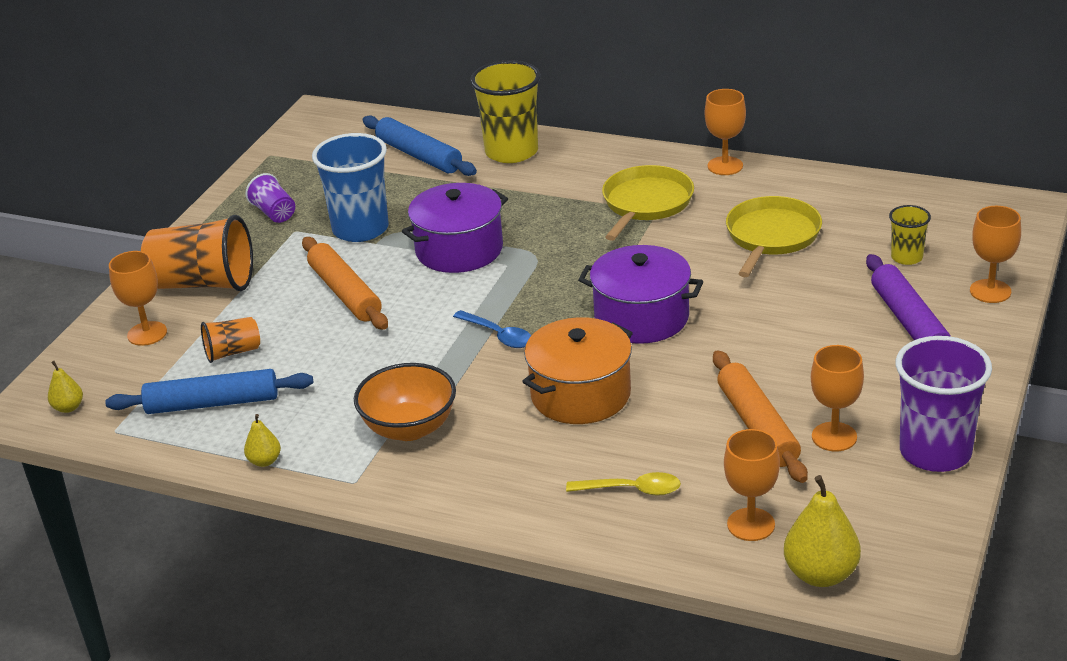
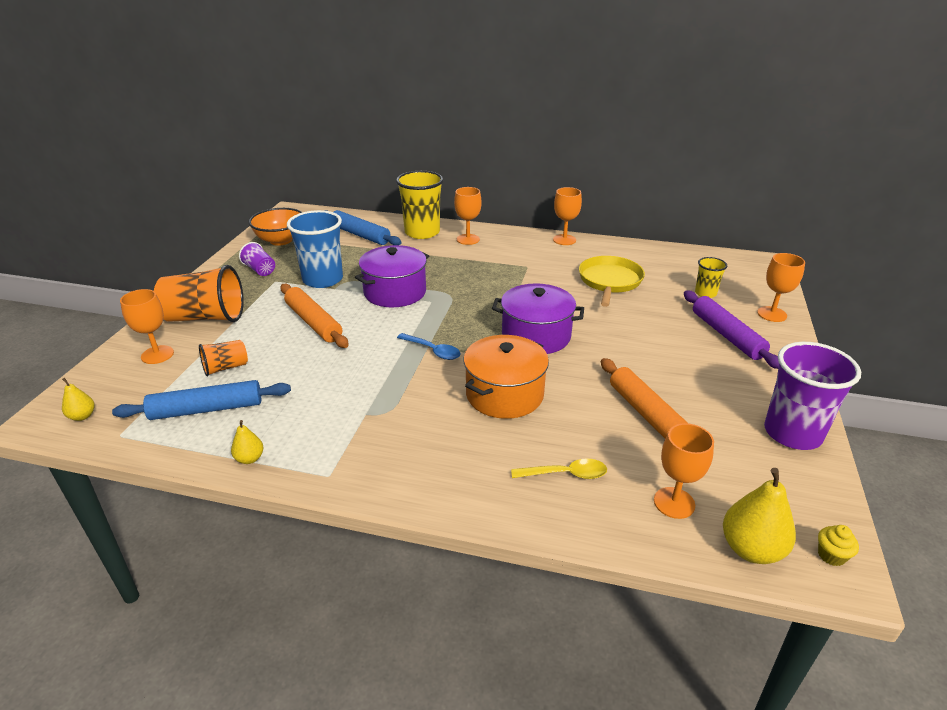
camera: 10 degrees left, 0 degrees up
orange bowl [354,363,456,441] -> orange bowl moved to [249,208,302,246]
yellow pan [602,165,694,241] -> none
orange goblet [811,345,864,452] -> orange goblet moved to [454,187,482,245]
none -> yellow cupcake [818,525,859,566]

